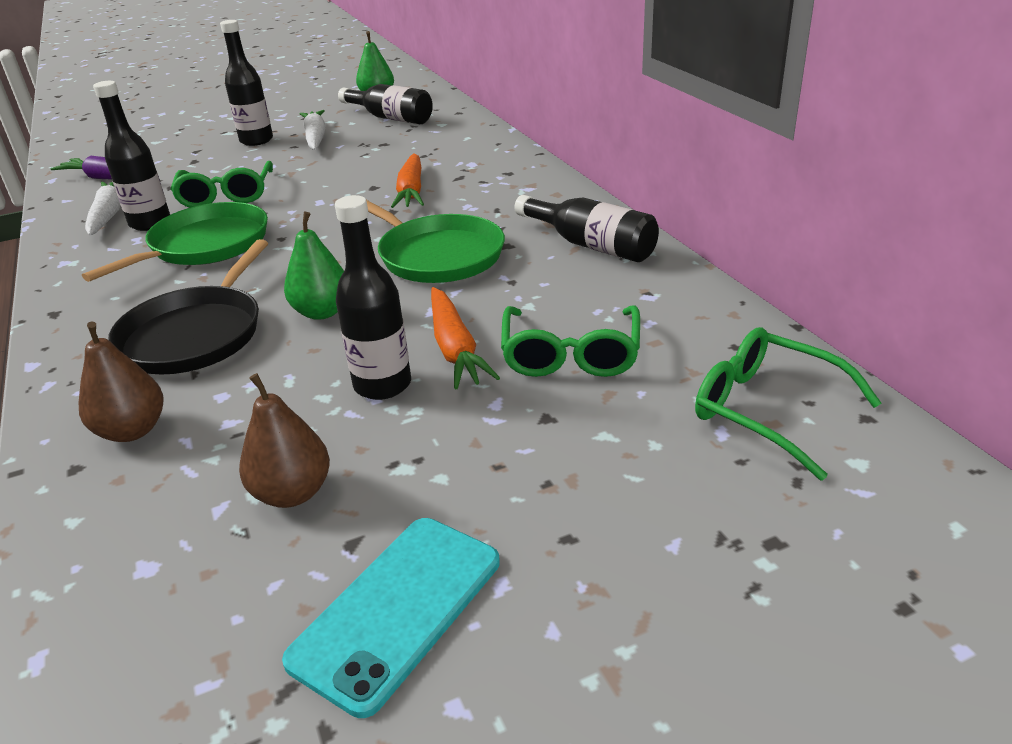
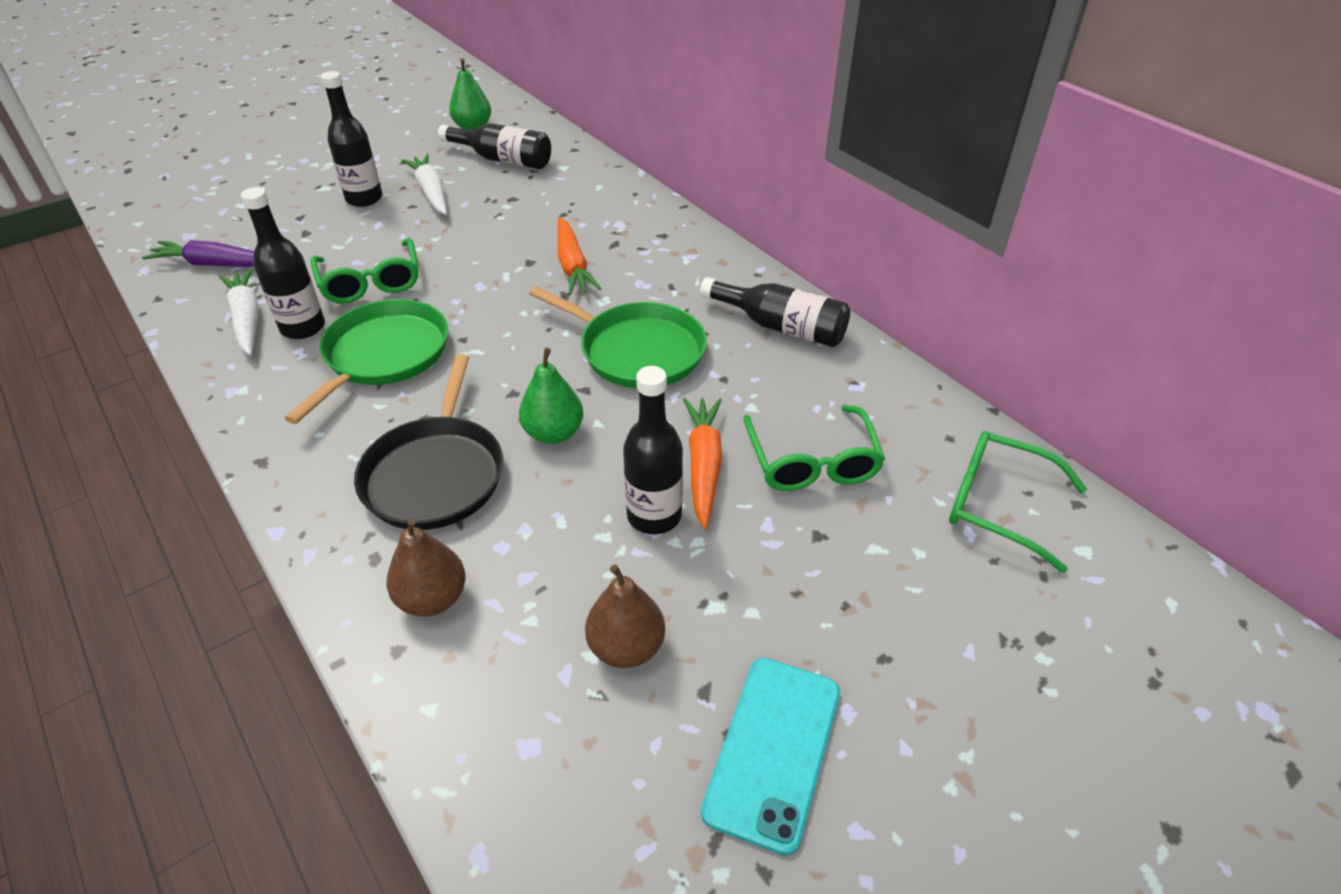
camera: 15 degrees left, 10 degrees up
orange carrot [431,287,500,389] -> orange carrot turned 150 degrees counterclockwise [683,398,722,529]

